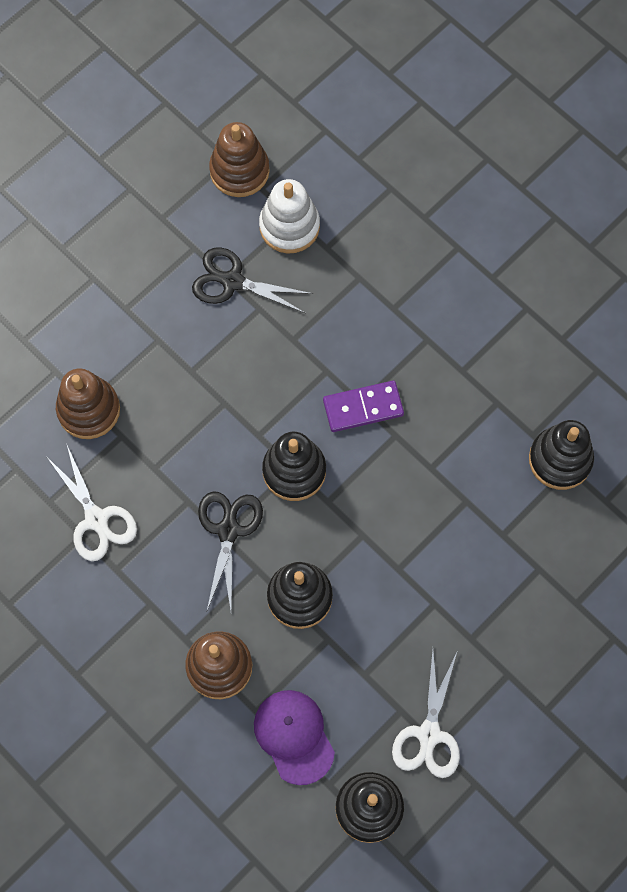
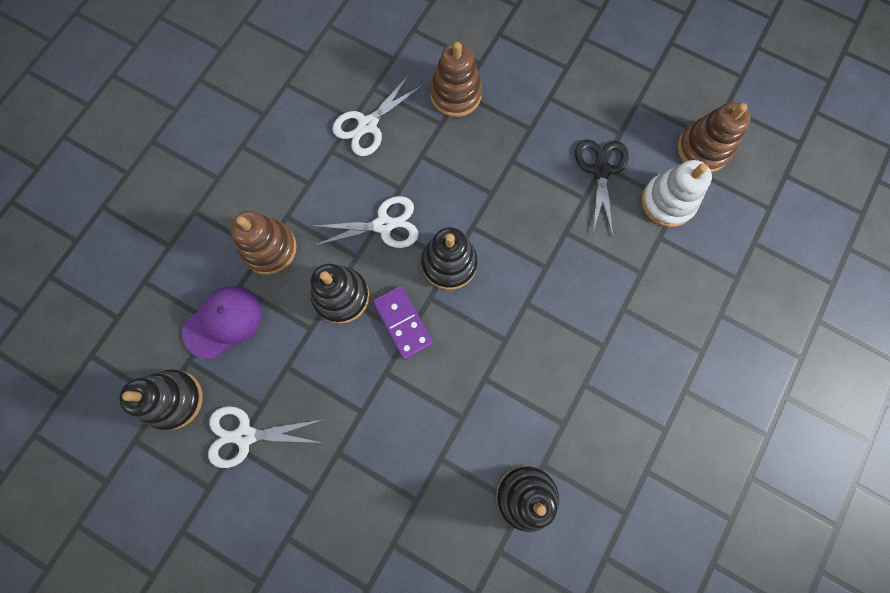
camera: 75 degrees right, 5 degrees up
black scissors [198,491,263,610] -> white scissors [314,196,418,248]
purple domino [323,381,404,432] -> purple domino moved to [373,286,433,360]

